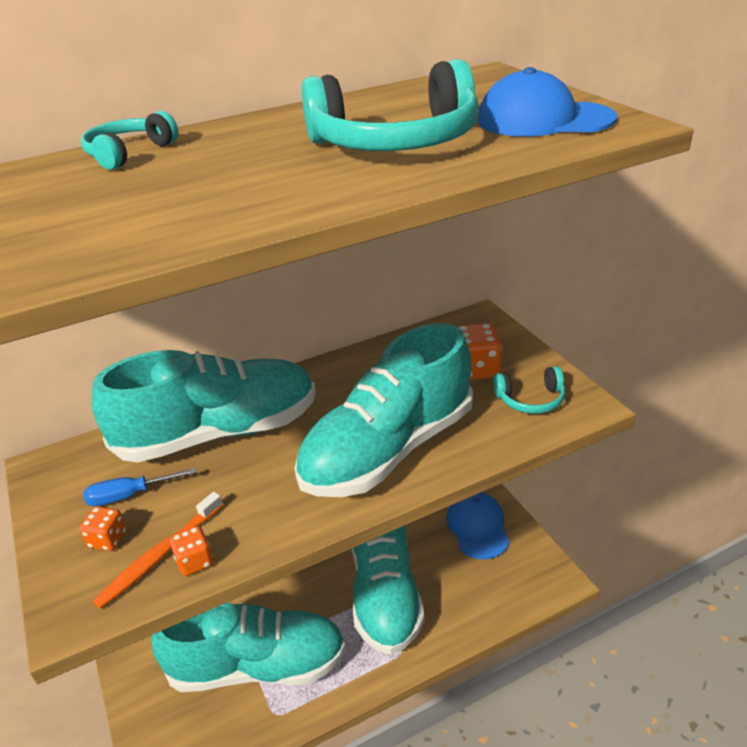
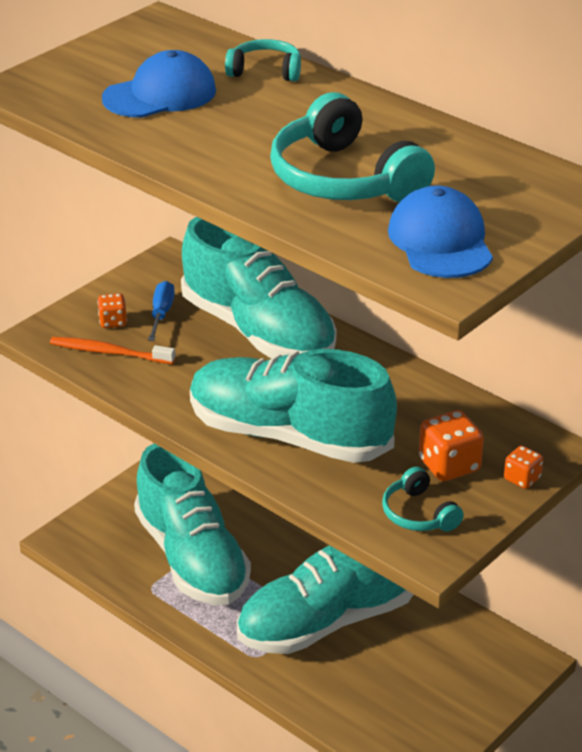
camera: 65 degrees right, 0 degrees up
blue screwdriver [83,468,197,506] -> blue screwdriver turned 45 degrees clockwise [148,281,175,341]
orange dice [170,526,213,576] -> orange dice moved to [504,446,543,489]
blue cap [446,492,510,559] -> blue cap moved to [102,50,216,118]

